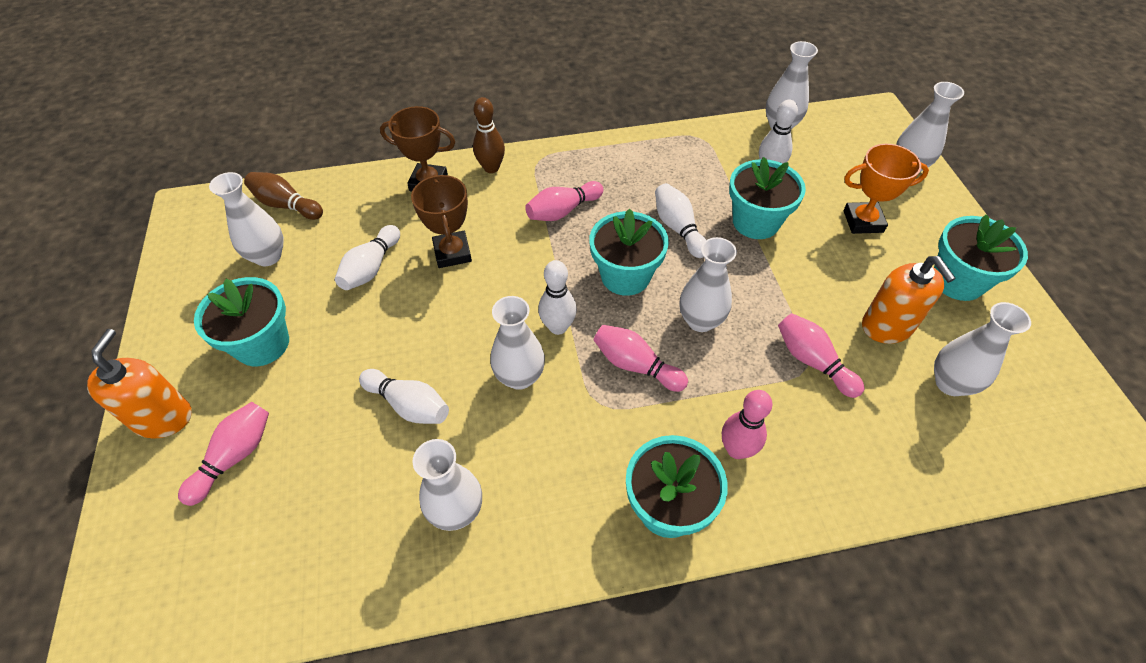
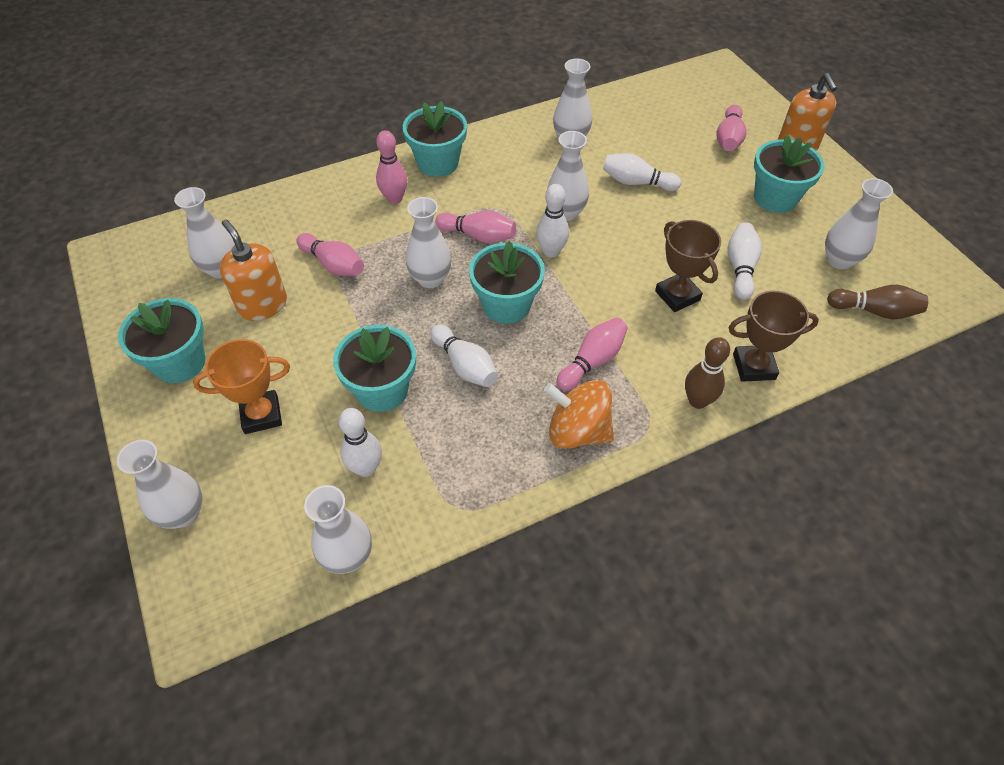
camera: 165 degrees right, 0 degrees up
none -> orange spinning top [544,380,614,449]

